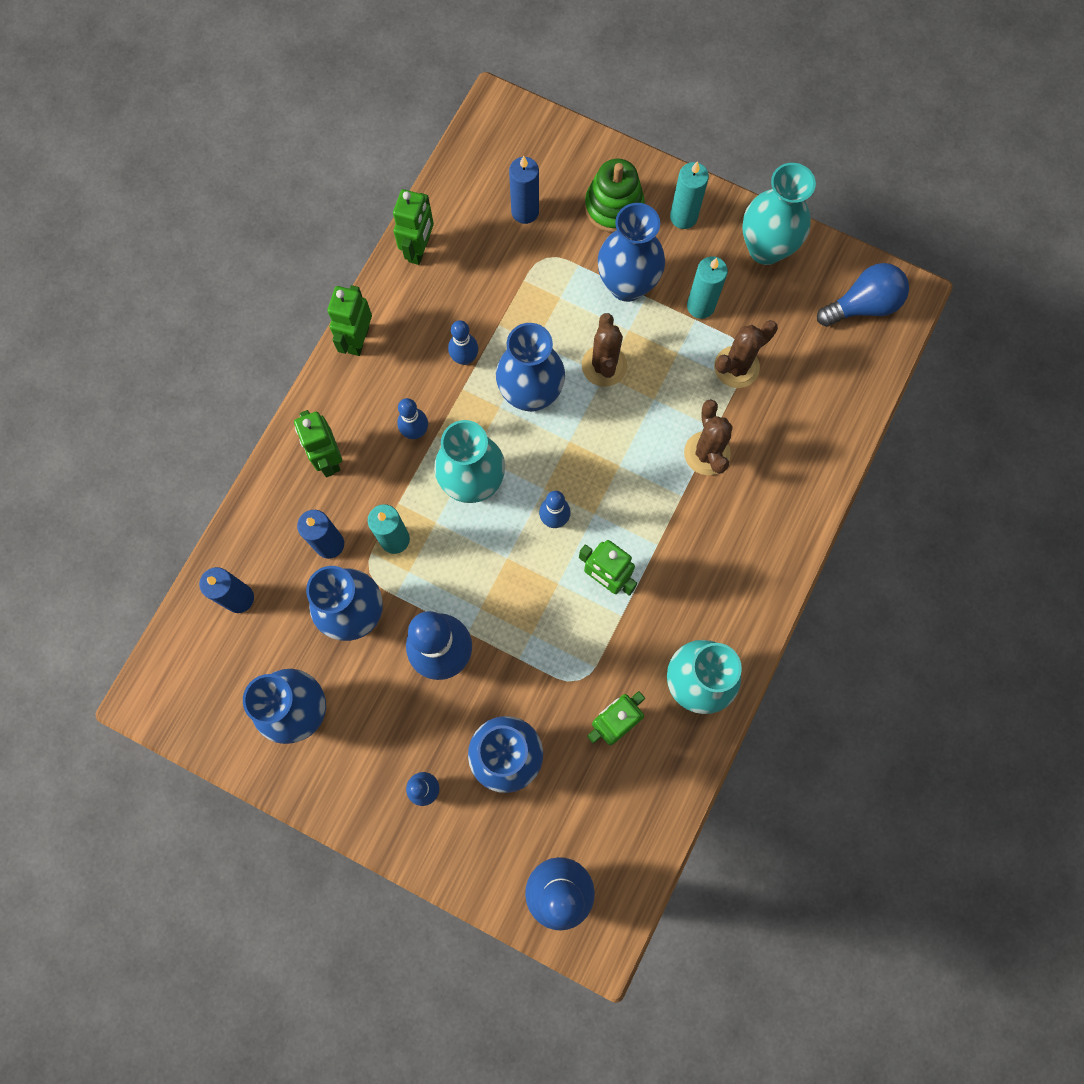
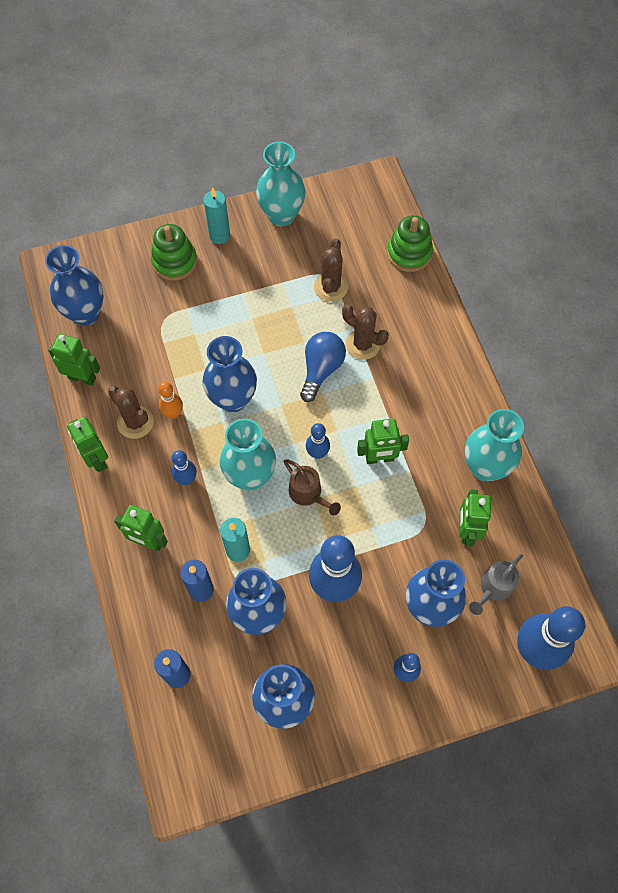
camera: 45 degrees left, 10 degrees down
green robot [393,189,434,265] -> green robot turned 45 degrees counterclockwise [48,334,100,386]
blue bowling pin [448,320,479,365] -> orange bowling pin [158,382,183,419]
blue candle [509,156,539,224] -> none
brown cactus [582,313,627,387] -> brown cactus moved to [108,386,154,439]
blue vase [598,203,665,302] -> blue vase moved to [45,245,104,326]
turquoise candle [687,256,728,319] -> none
blue light bulb [817,263,909,327] -> blue light bulb moved to [300,332,346,402]
none -> brown watering can [283,459,341,515]
none -> green stacking toy [387,215,433,272]
none -> grey watering can [469,554,523,615]

